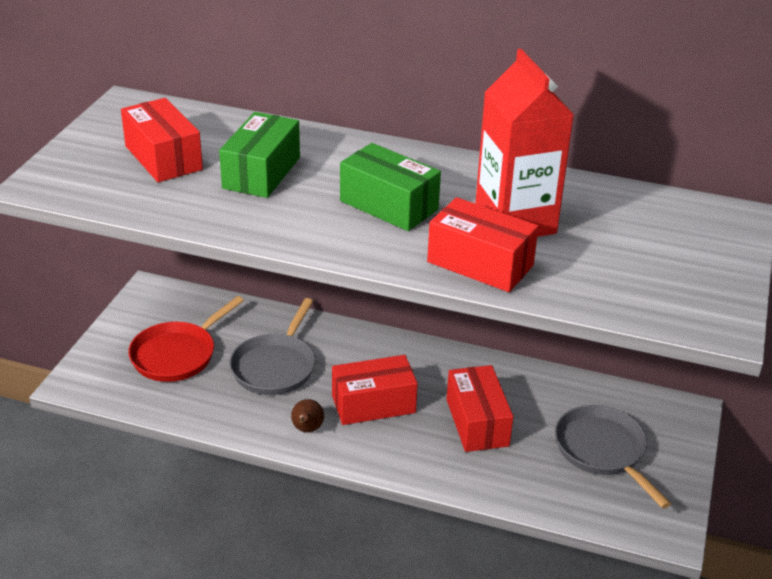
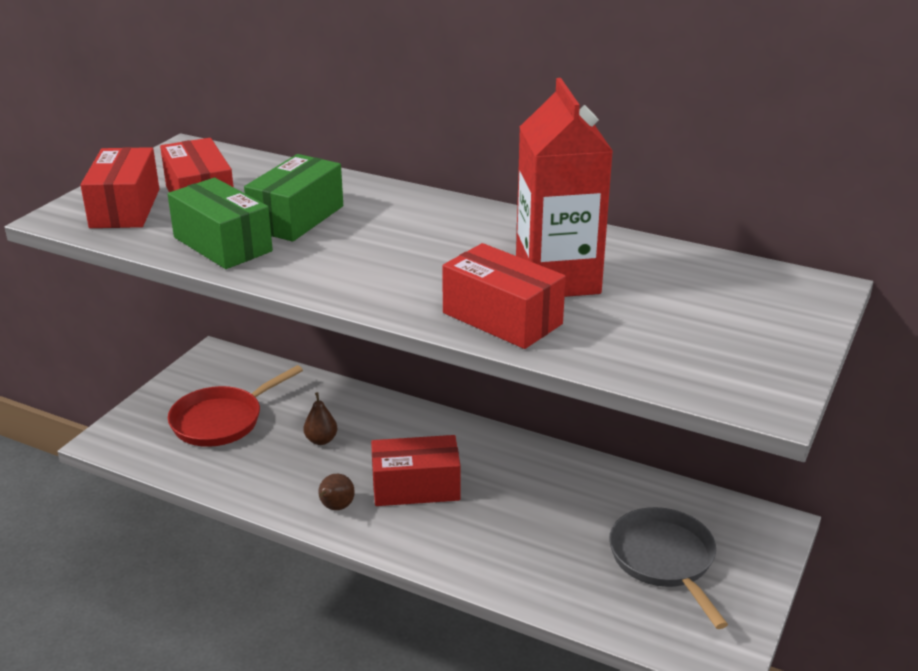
camera: 10 degrees right, 5 degrees down
grey pan [230,298,315,395] -> brown pear [303,392,338,445]
green box [340,143,441,231] -> green box moved to [168,177,273,269]
red box [446,365,513,452] -> red box moved to [80,147,159,228]

